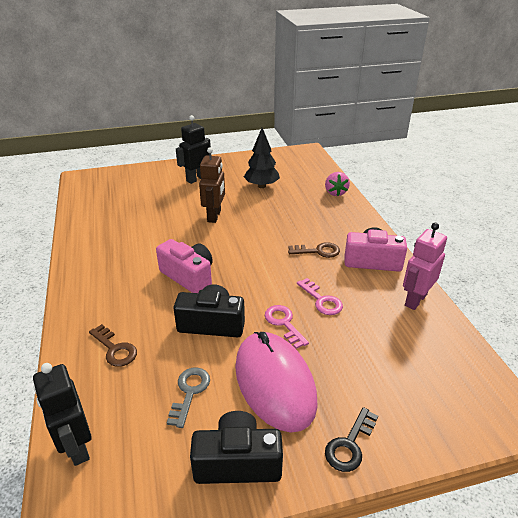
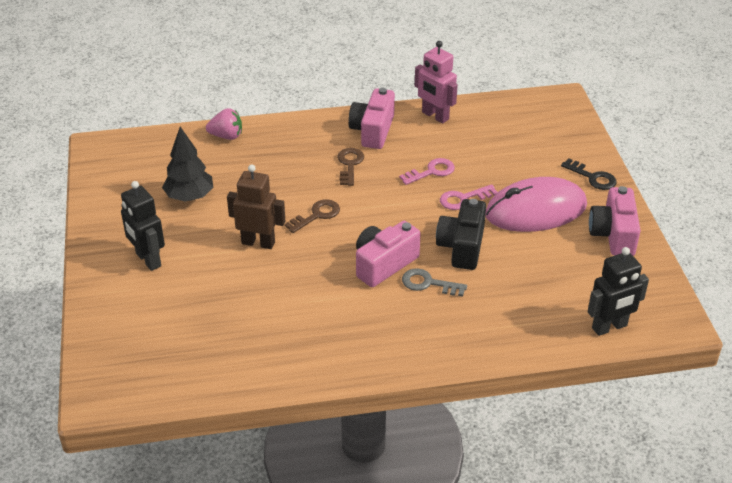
camera: 85 degrees left, 5 degrees up
brown key [89,324,137,367] -> brown key moved to [285,199,340,233]
grey key [167,368,210,428] -> grey key moved to [402,268,467,297]
black camera [190,411,283,484] -> pink camera [589,186,641,256]

